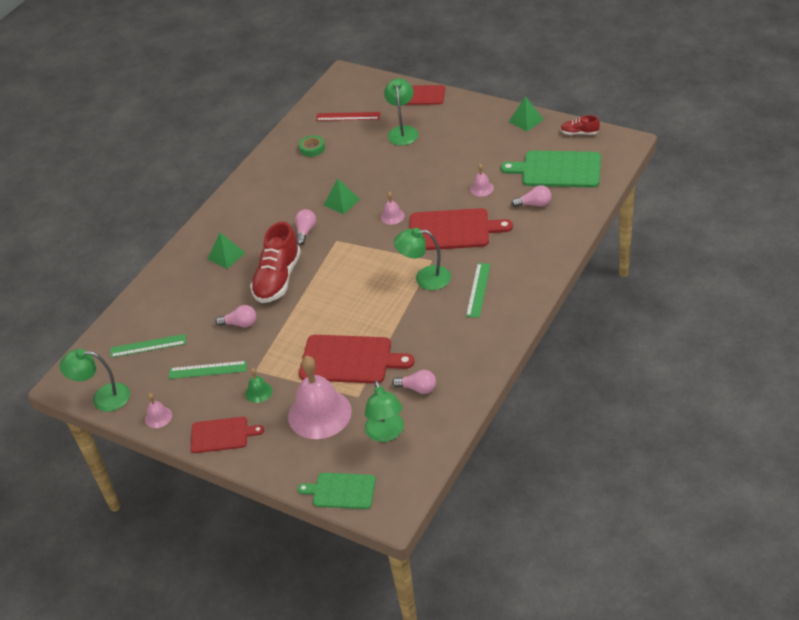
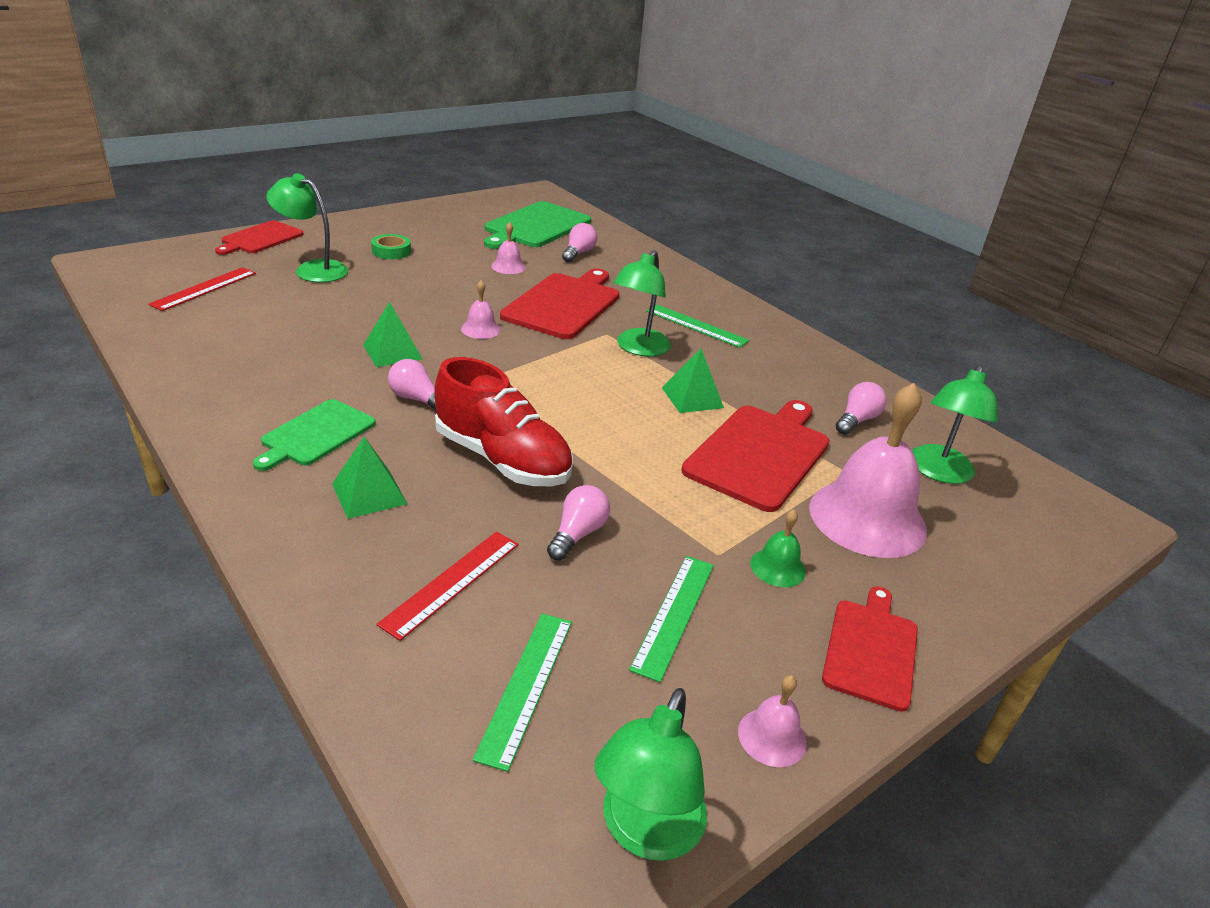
camera: 75 degrees left, 10 degrees down
green cutting board [298,473,376,509] -> green cutting board moved to [253,399,376,471]
green tape [299,135,325,157] -> green tape moved to [371,234,411,259]
green lamp [365,380,404,442] -> green lamp turned 105 degrees clockwise [912,364,998,484]
green pyramid [509,96,544,131] -> green pyramid moved to [662,348,724,413]
red shoe [560,115,600,135] -> none
none -> red ruler [377,532,519,641]

